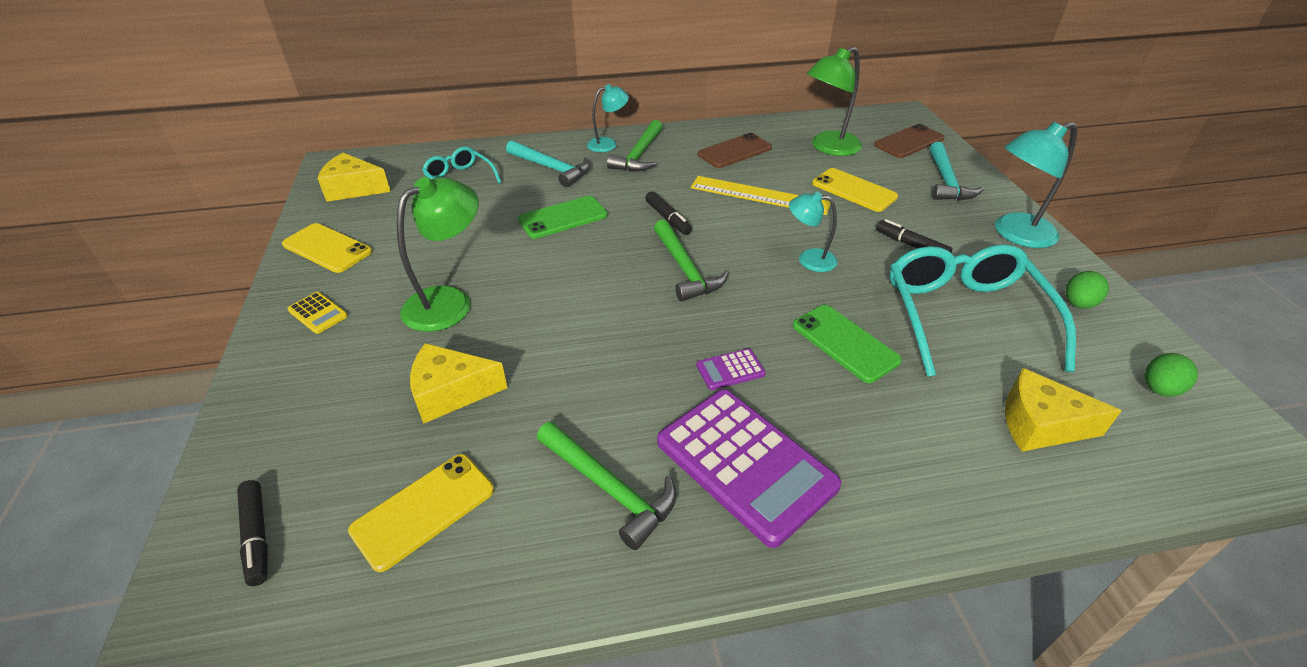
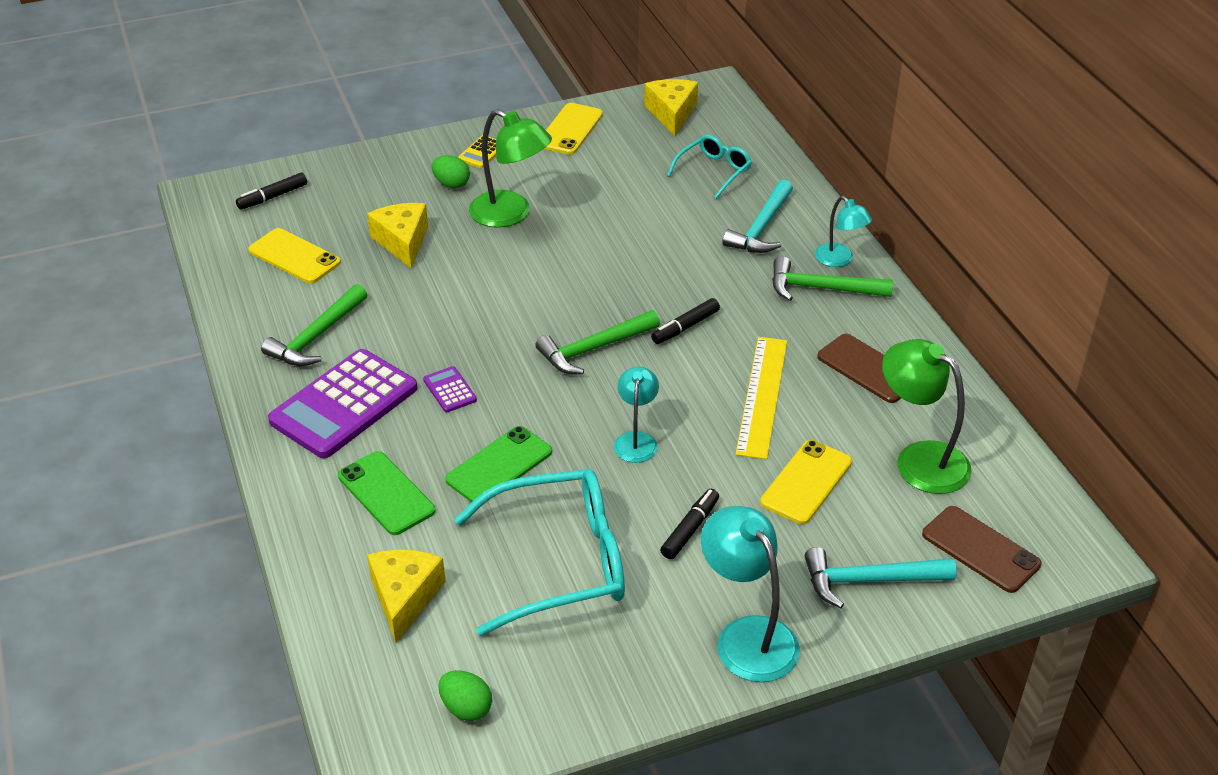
camera: 80 degrees right, 0 degrees up
green phone [518,196,608,239] -> green phone moved to [338,451,435,535]
green egg [1065,271,1109,309] -> green egg moved to [432,155,470,188]

